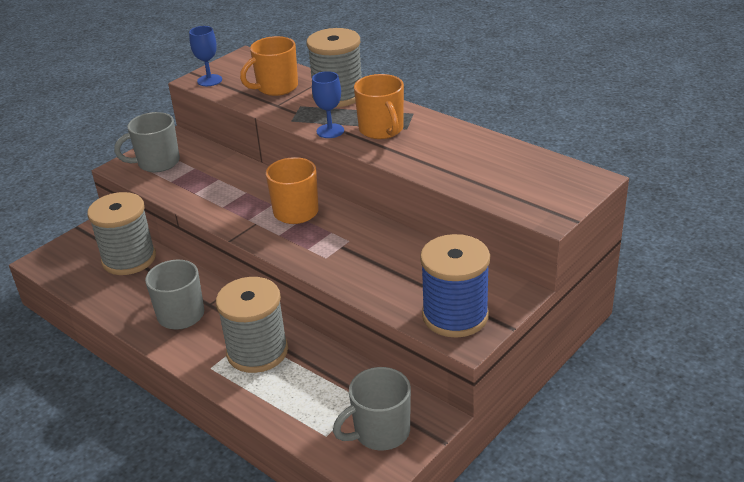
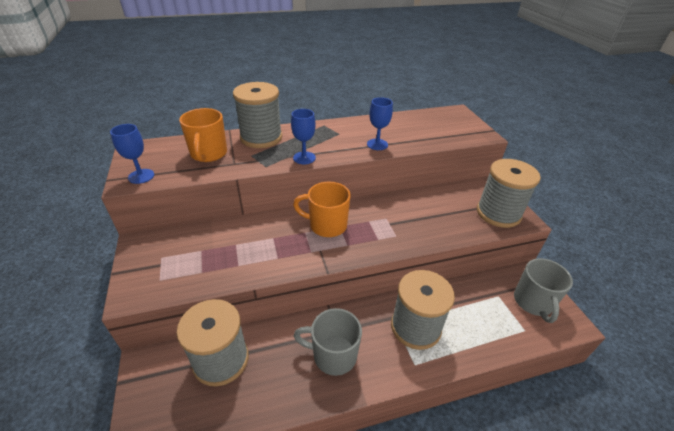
camera: 60 degrees left, 5 degrees up
grey mug [114,112,180,172] -> none
orange mug [354,74,404,139] -> none
blue spool [420,234,490,338] -> grey spool [477,159,541,228]
none -> blue goblet [367,97,393,150]

